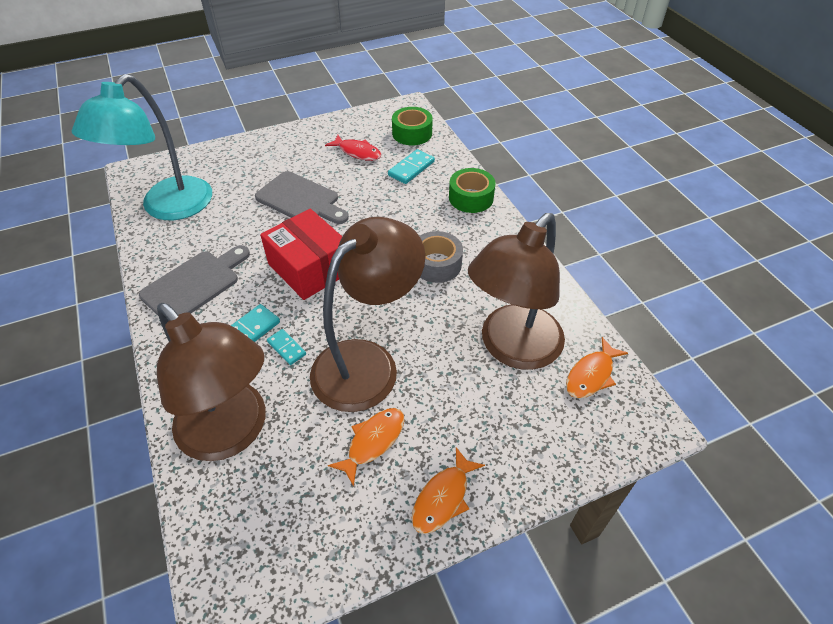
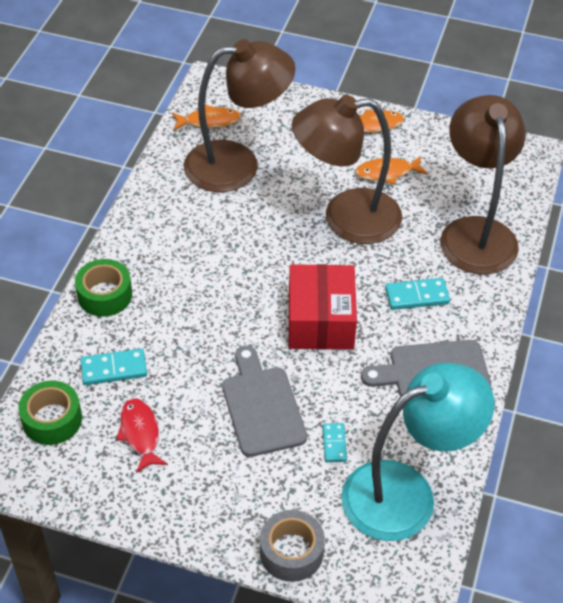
camera: 140 degrees left, 0 degrees up
turquoise domino [267,329,306,365] -> turquoise domino moved to [323,423,347,462]
grey tape [419,231,463,283] -> grey tape moved to [260,510,325,582]

